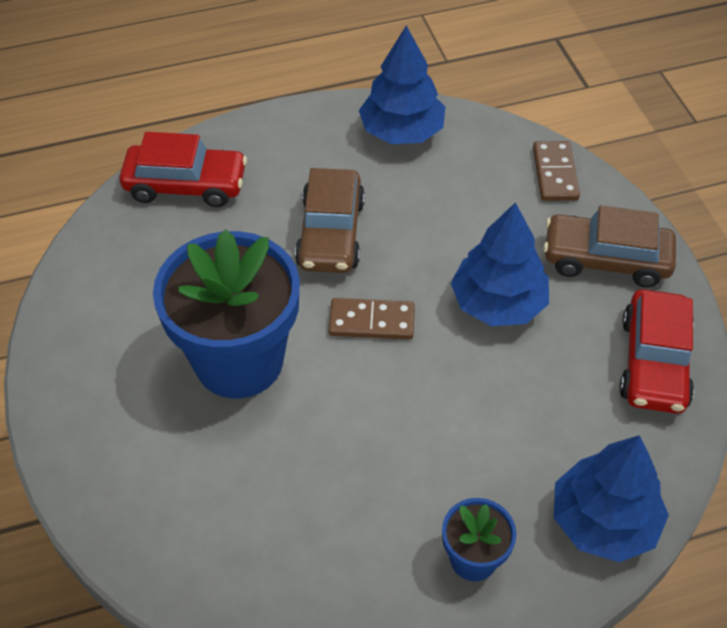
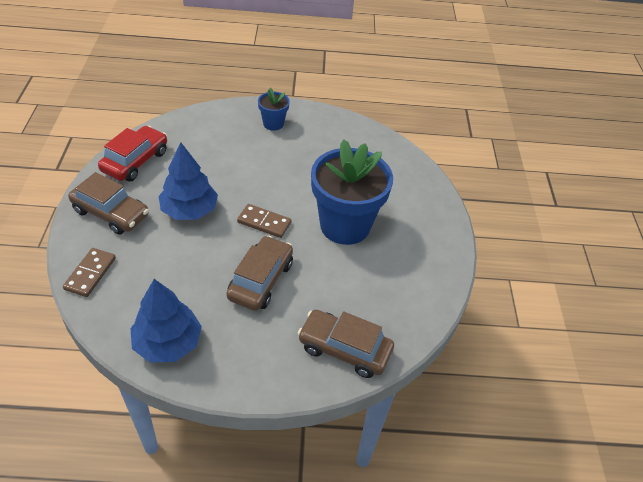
camera: 165 degrees left, 5 degrees down
red car [120,132,247,207] -> brown car [298,310,394,378]
blue tree [554,435,669,562] -> none

